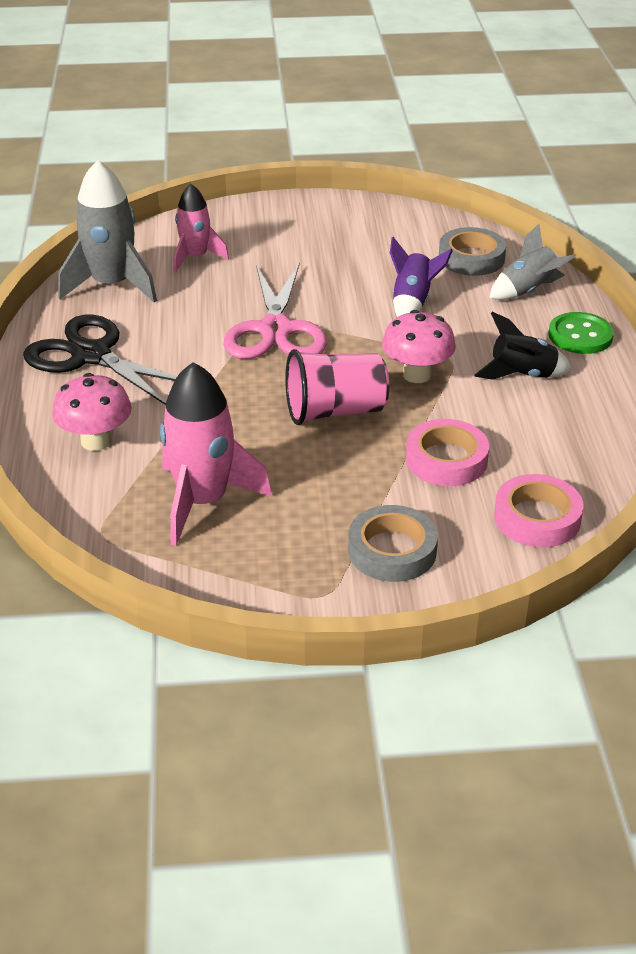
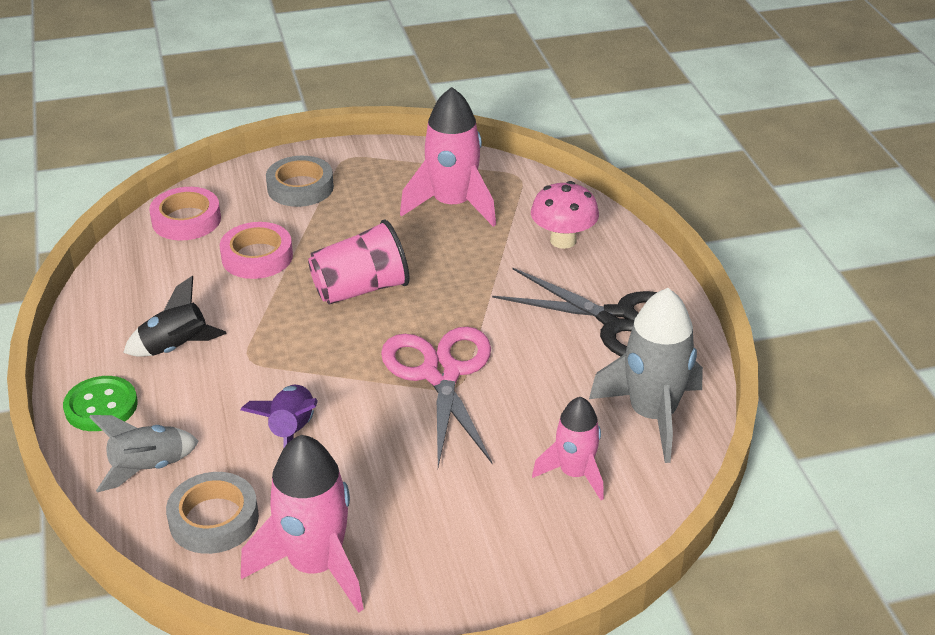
camera: 170 degrees right, 0 degrees up
pink mushroom [382,310,456,383] -> none
none -> pink rocket [241,435,364,613]

